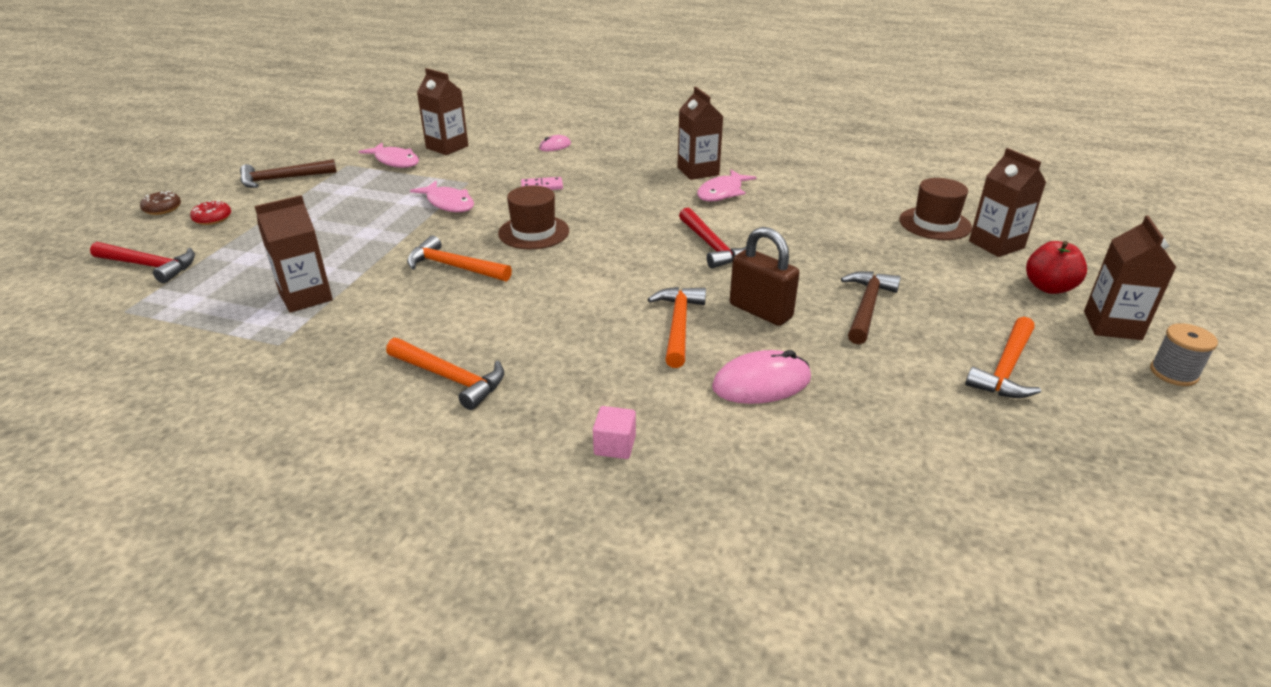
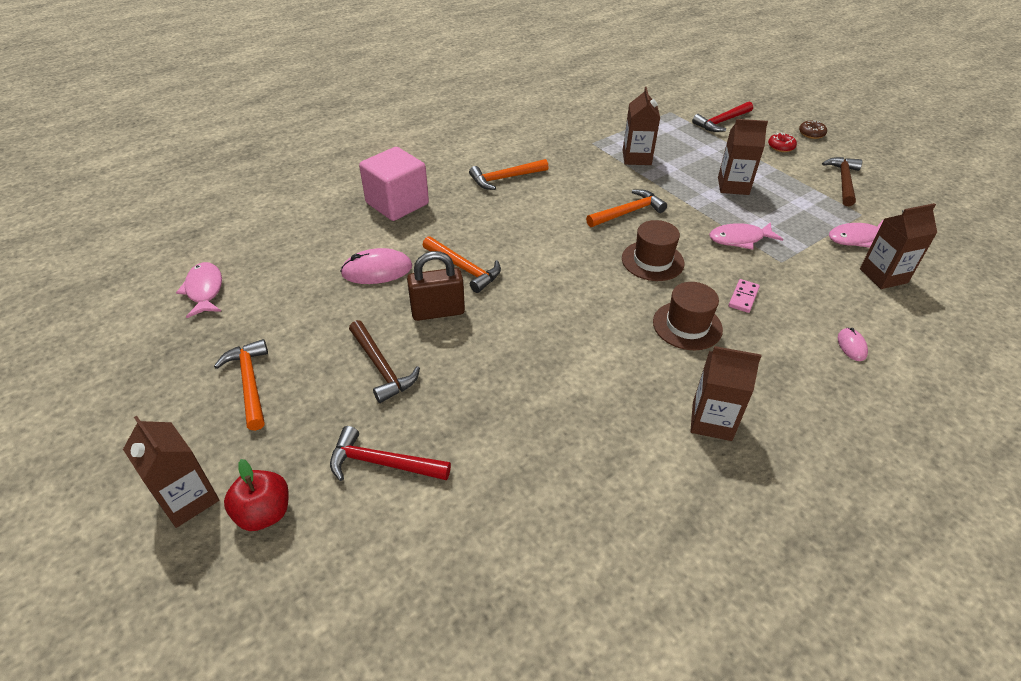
camera: 125 degrees right, 10 degrees up
pink cube [593,406,636,459] -> pink cube [359,147,429,221], size x2.36
red hammer [679,208,746,269] -> red hammer moved to [330,426,451,481]
pink fish [697,170,757,201] -> pink fish moved to [176,262,222,318]
pink mouse [712,350,811,404] -> pink mouse turned 60 degrees clockwise [340,248,412,284]
brown hat [899,178,972,240] -> brown hat moved to [653,282,723,350]
brown carton [969,148,1046,257] -> brown carton moved to [718,119,768,195]
grey spool [1150,323,1218,386] -> none

